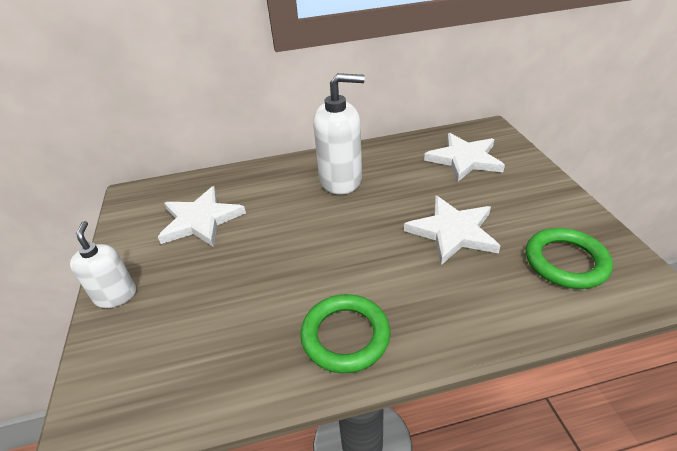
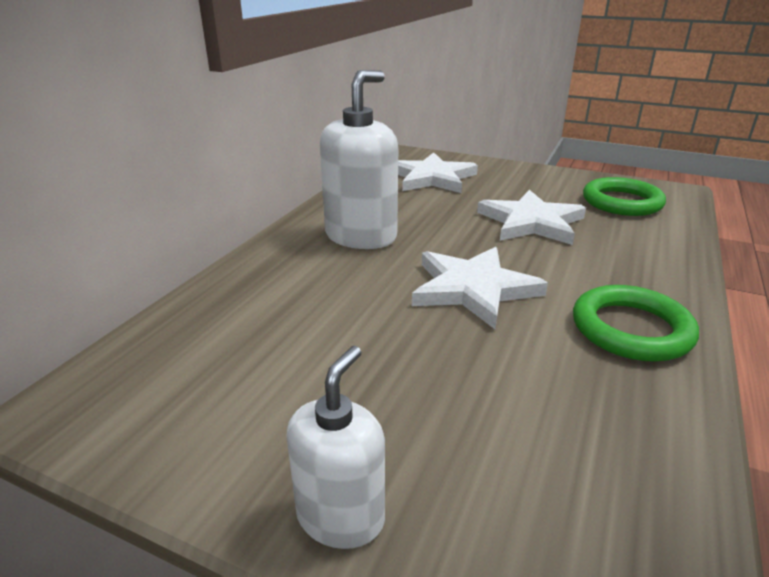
camera: 55 degrees left, 10 degrees down
white soap dispenser [70,221,136,308] -> white soap dispenser turned 90 degrees clockwise [286,346,385,549]
white star [158,186,246,247] -> white star moved to [412,247,548,329]

